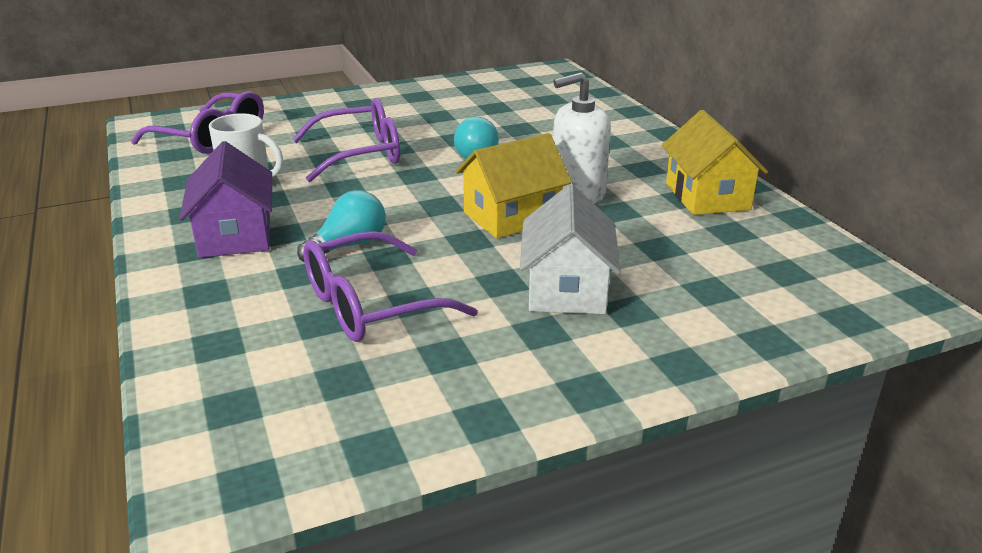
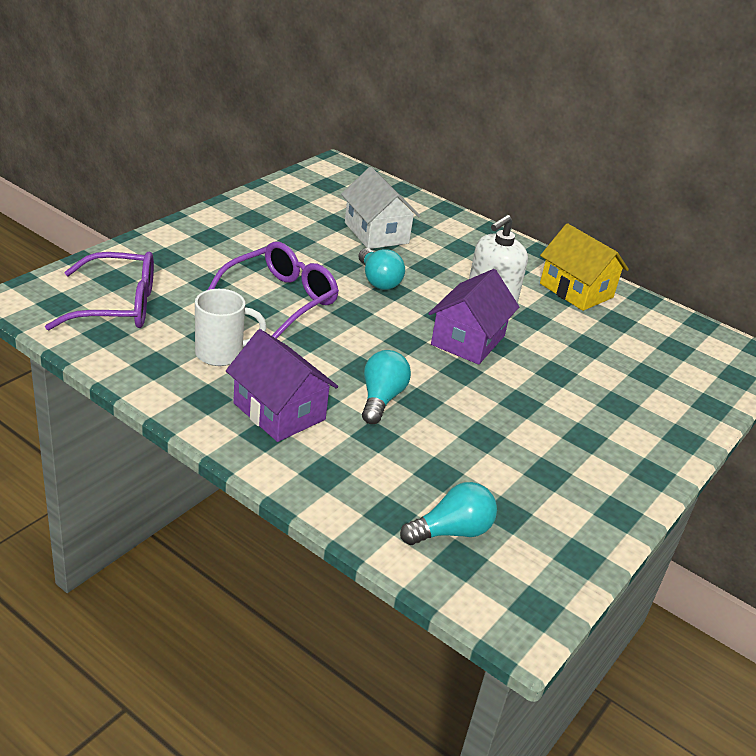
camera: 35 degrees left, 5 degrees up
purple glasses [303,231,478,342] -> none
yellow house [455,133,572,239] -> purple house [428,269,519,365]
white house [520,184,621,314] -> white house moved to [341,167,420,249]
none -> turquoise light bulb [400,482,497,545]

